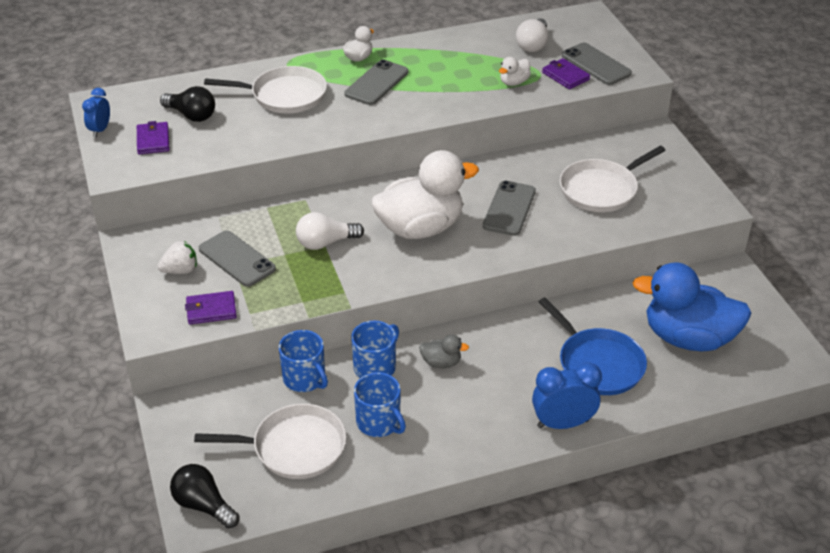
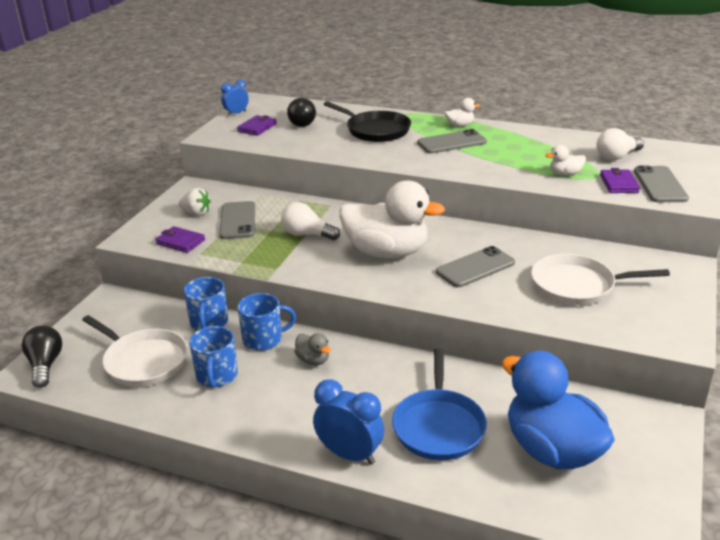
camera: 40 degrees right, 10 degrees down
white pan [204,66,327,114] -> black pan [324,101,411,142]

